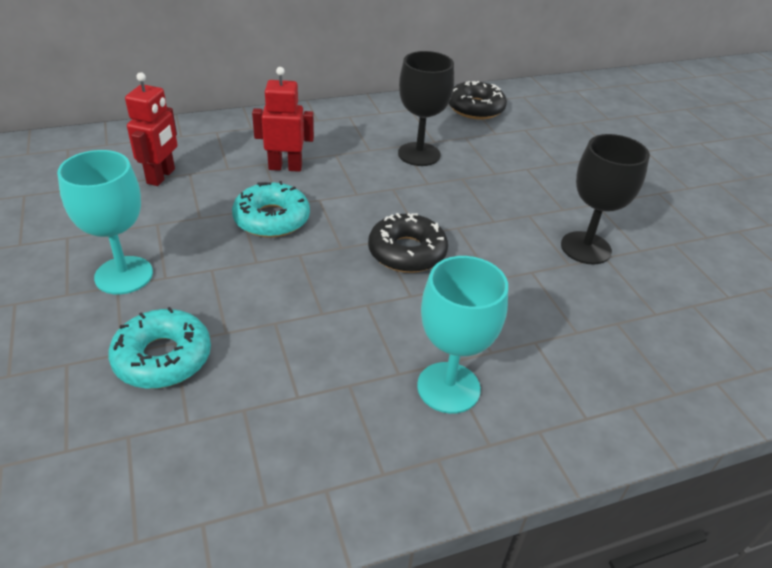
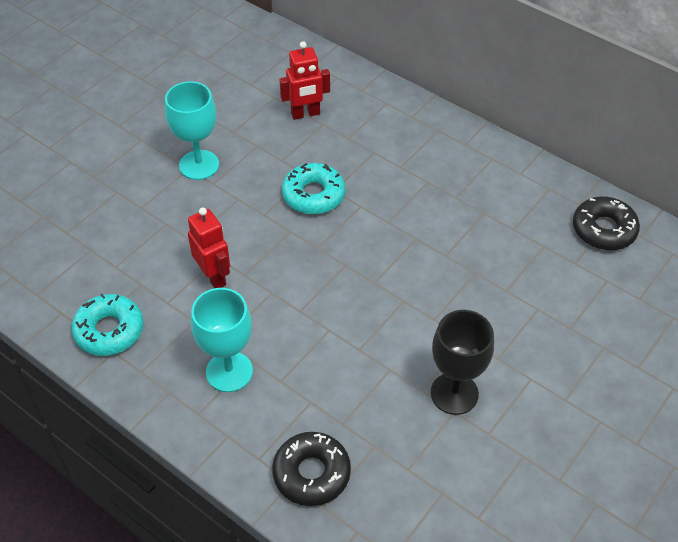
camera: 60 degrees right, 10 degrees up
turquoise donut [108,307,211,389] -> turquoise donut moved to [71,294,144,356]
red robot [252,67,314,172] -> red robot moved to [188,208,230,288]
black donut [368,213,448,273] -> black donut moved to [272,432,351,506]
black goblet [398,51,454,166] -> none

